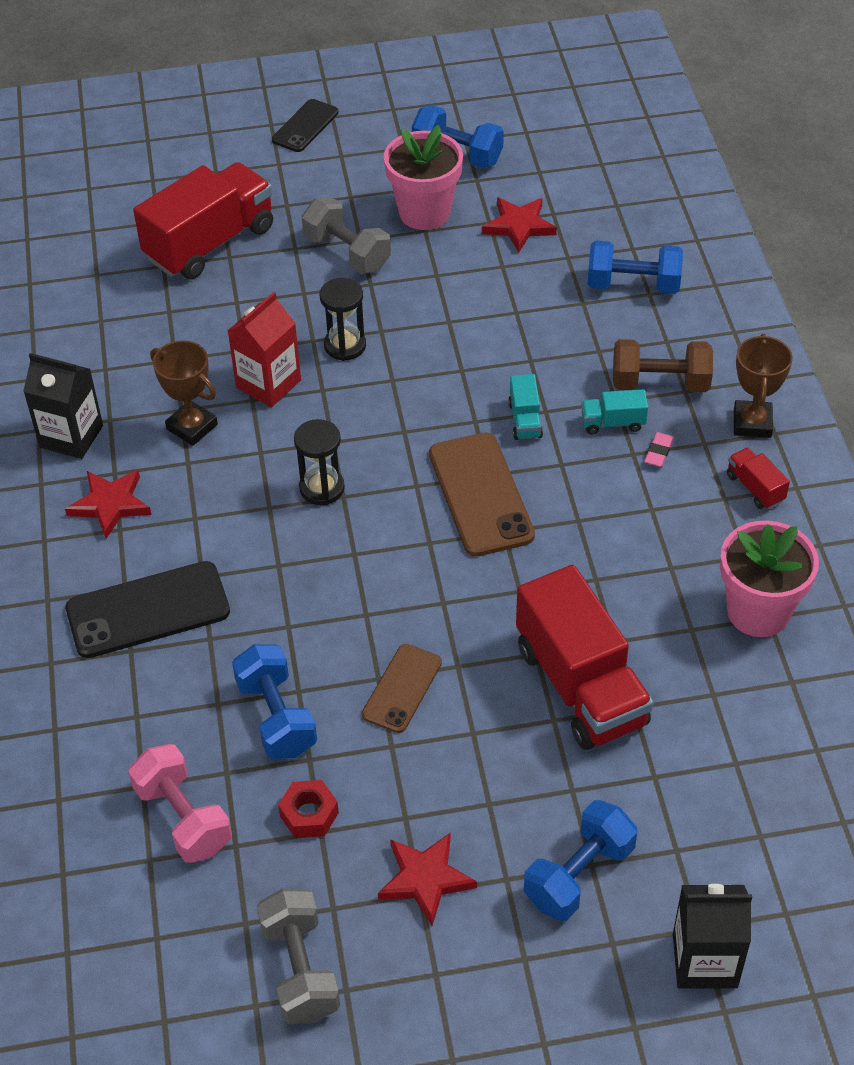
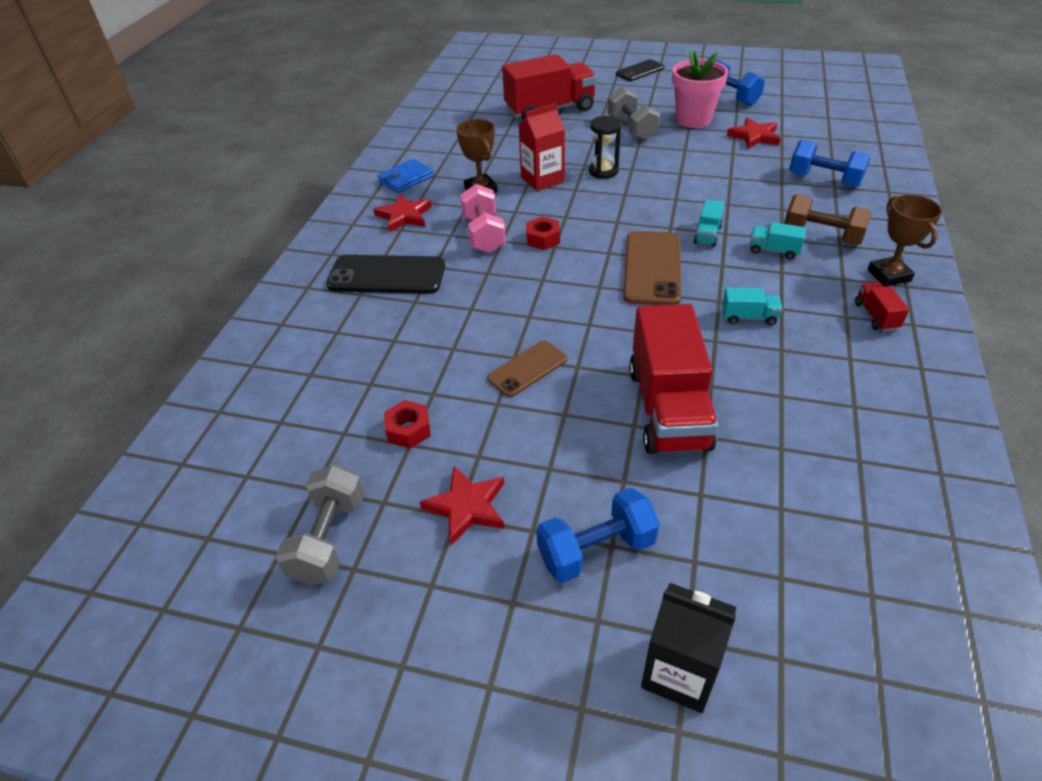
camera: 25 degrees right, 5 degrees down
black carton [23,353,103,459] -> blue wallet [378,159,434,193]
pink dumbbell [128,744,232,863] -> pink dumbbell moved to [460,184,506,253]
blue dumbbell [232,644,317,759] -> none
black hourglass [294,419,345,505] -> red nut [526,216,560,250]
pink eraser [644,432,674,467] -> none
pink flower pot [720,521,819,637] -> none
brown trophy [734,334,793,438] -> brown trophy turned 45 degrees counterclockwise [867,195,942,287]
none -> turquoise truck [722,287,782,325]

